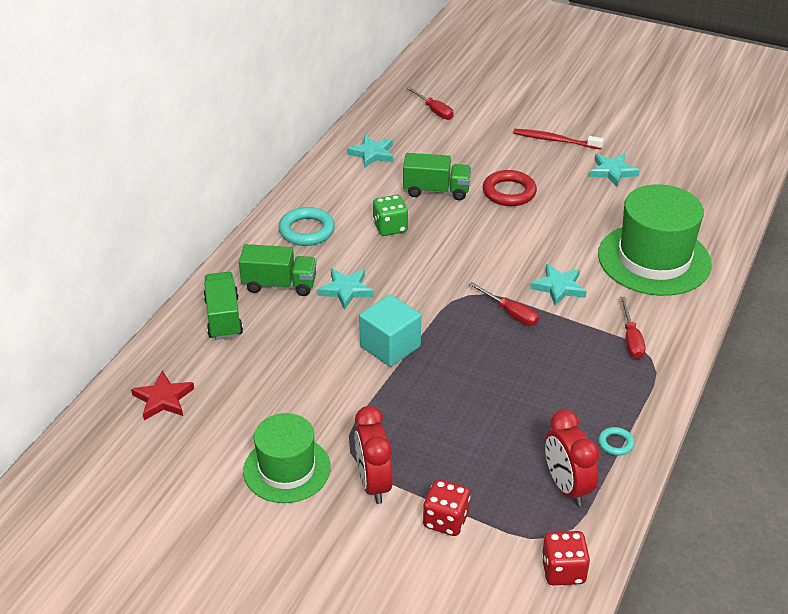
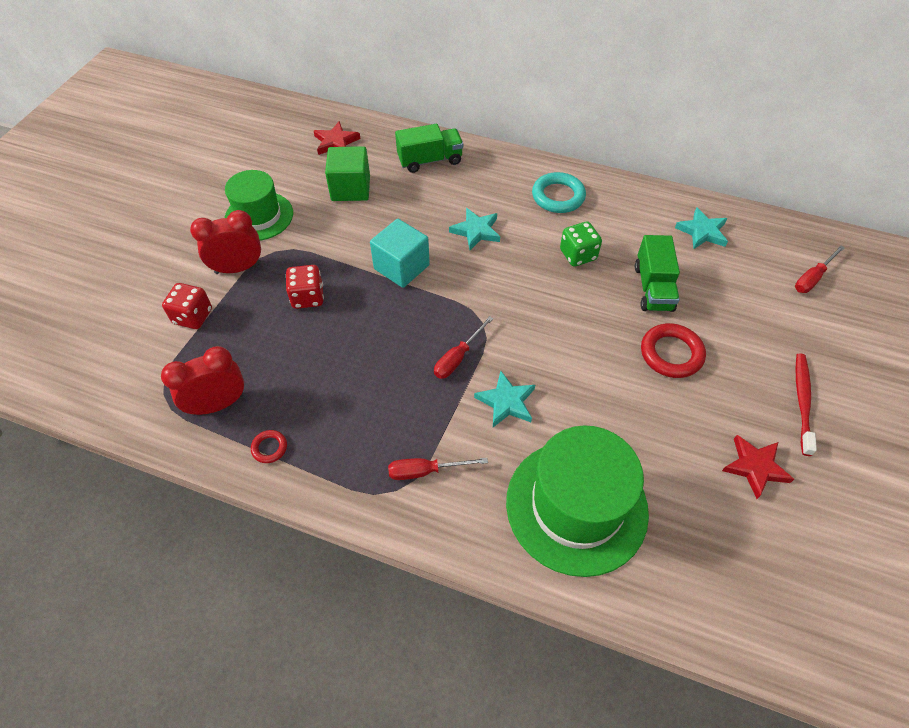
camera: 85 degrees right, 15 degrees up
green truck [239,244,317,296] -> none
red dice [541,531,590,585] -> red dice moved to [286,265,324,309]
turquoise star [590,154,640,186] -> red star [722,435,794,499]
turquoise ring [598,427,634,456] -> red ring [251,430,287,463]
none -> green cube [325,146,370,201]

